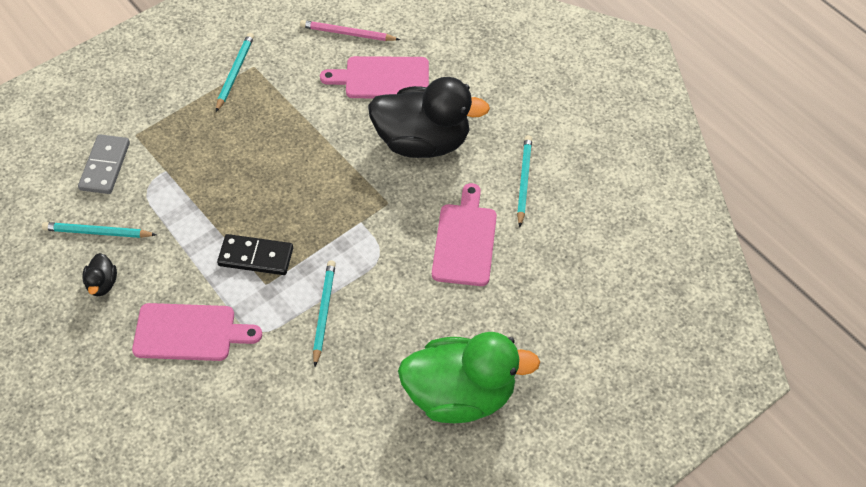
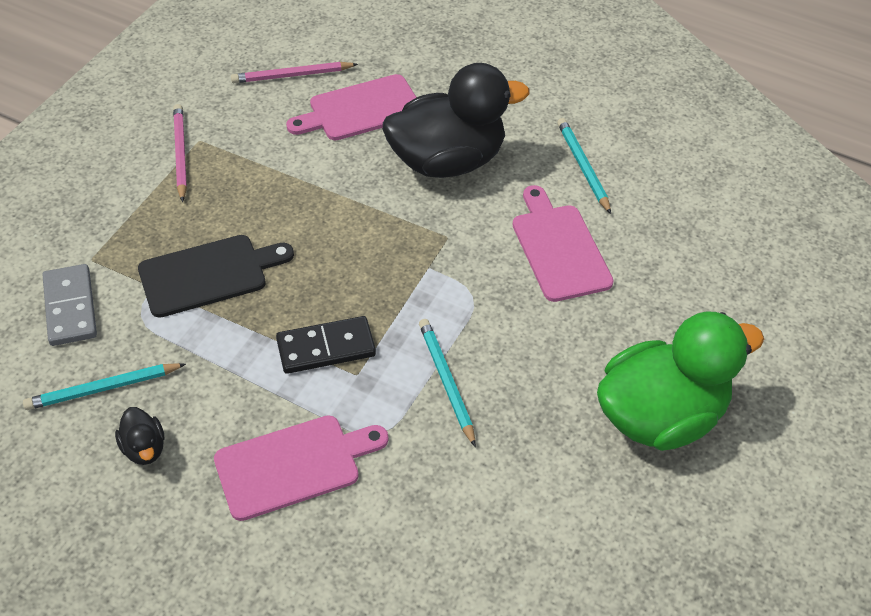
camera: 25 degrees left, 5 degrees down
turquoise pencil [216,33,254,112] -> pink pencil [173,104,187,202]
none -> black cutting board [138,235,294,318]

